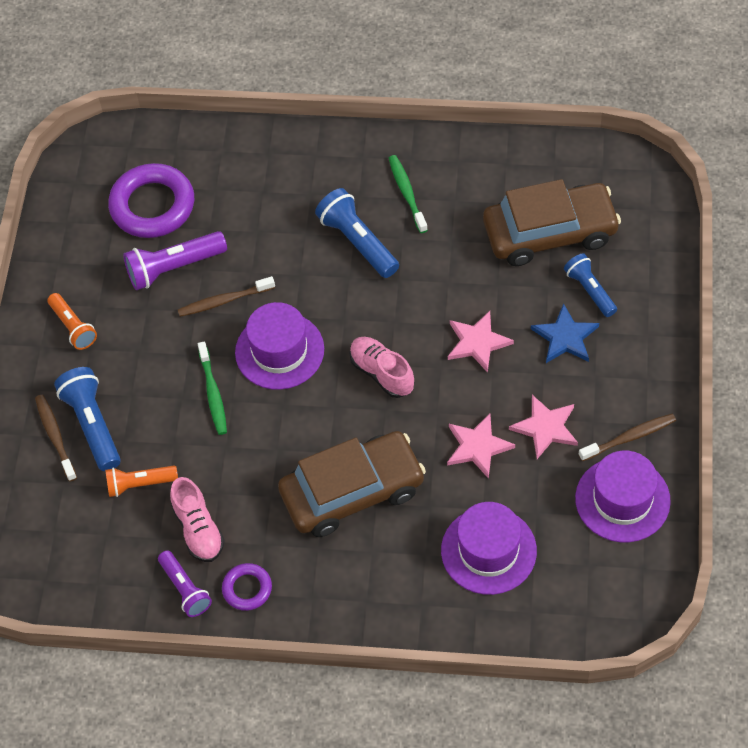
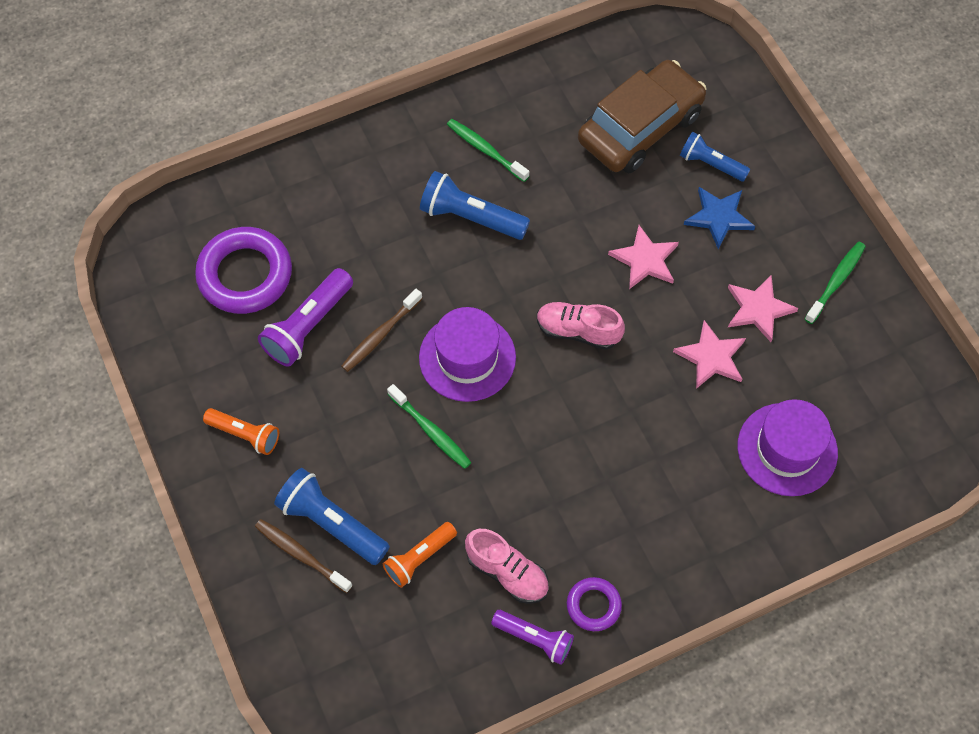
camera: 35 degrees left, 5 degrees up
brown car [278,431,426,537] -> none
purple hat [575,451,671,542] -> none
brown toothbrush [579,413,676,461] -> green toothbrush [805,242,866,324]

